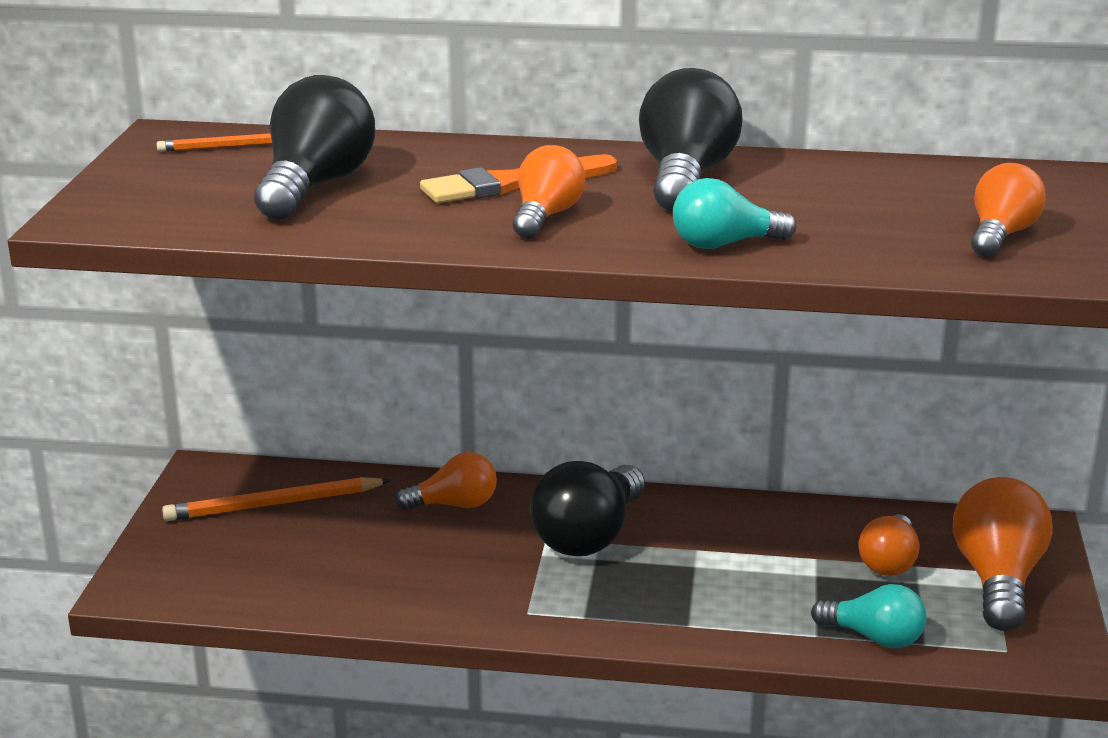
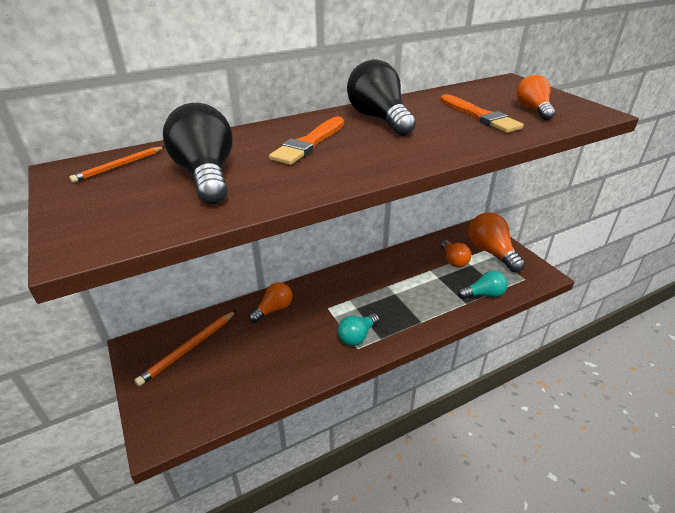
camera: 35 degrees left, 10 degrees up
orange light bulb [513,145,585,238] -> none
black light bulb [530,461,645,556] -> none
turquoise light bulb [673,178,796,249] -> turquoise light bulb moved to [337,313,379,346]
none -> orange brush [440,94,524,133]

